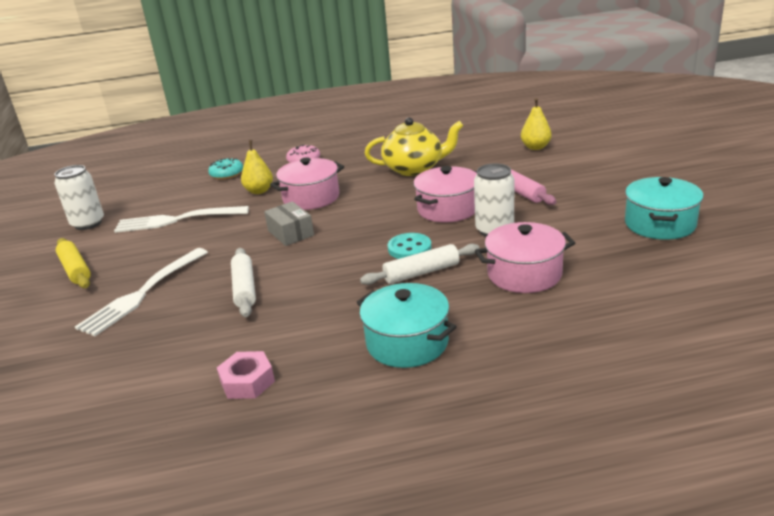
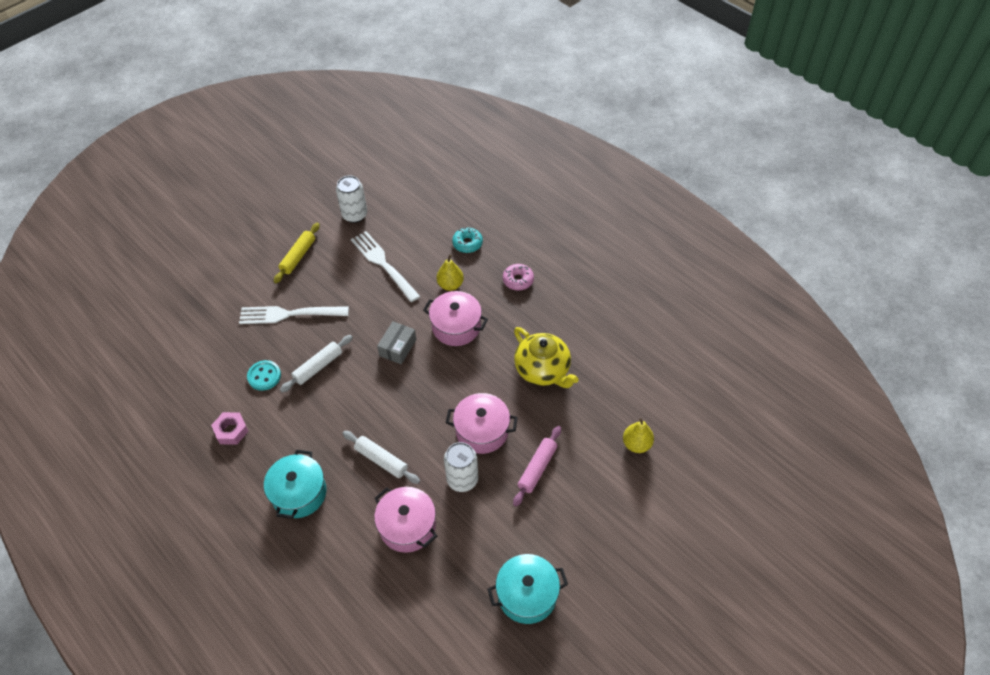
camera: 55 degrees right, 25 degrees up
turquoise button [388,233,432,259] -> turquoise button moved to [247,360,281,391]

